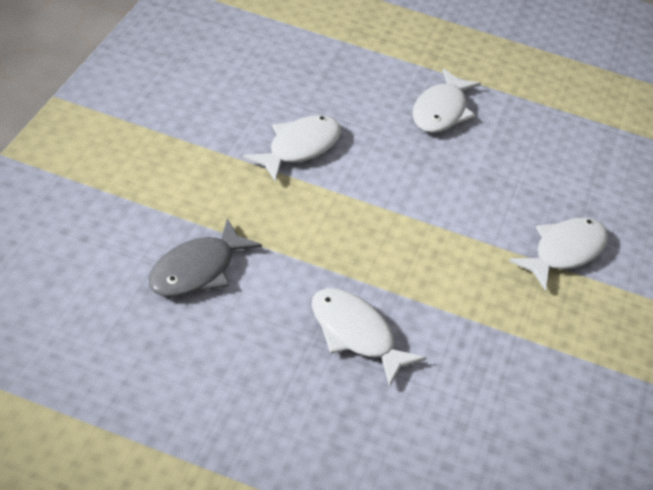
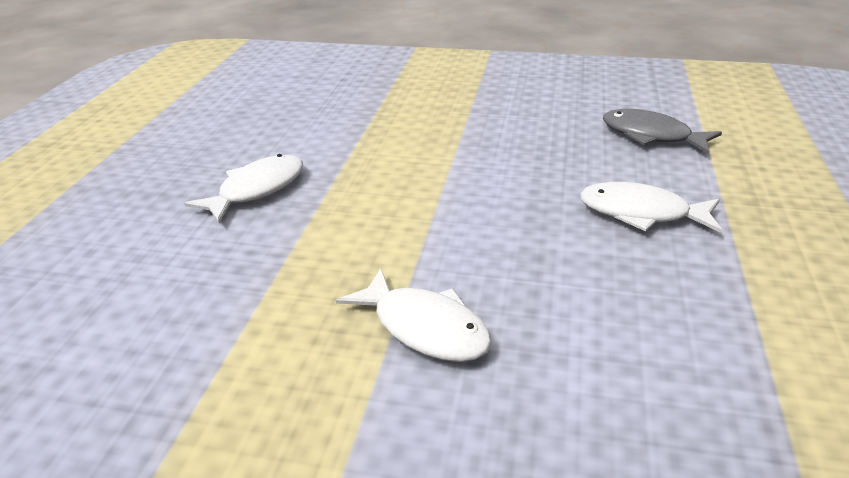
camera: 90 degrees right, 10 degrees down
grey fish [149,218,262,297] -> grey fish moved to [603,109,722,154]
white fish [243,115,341,182] -> none

